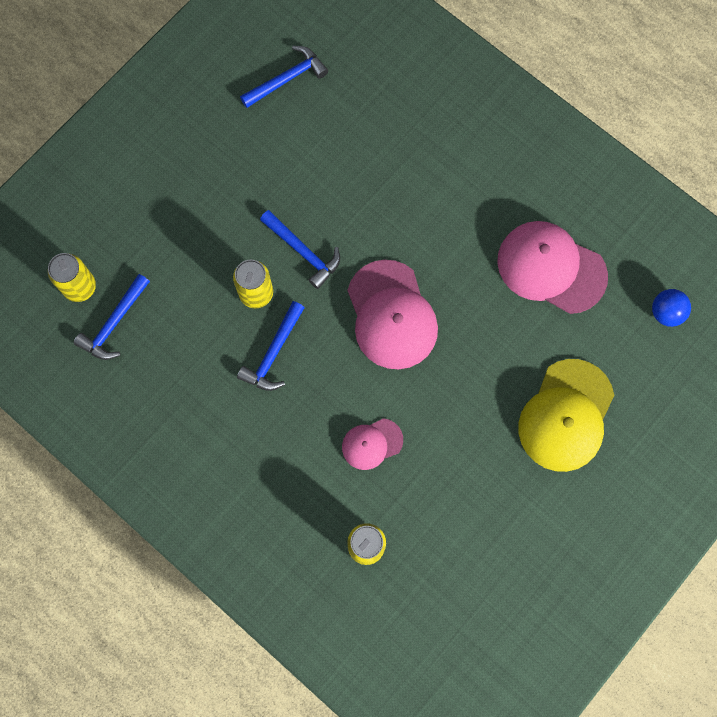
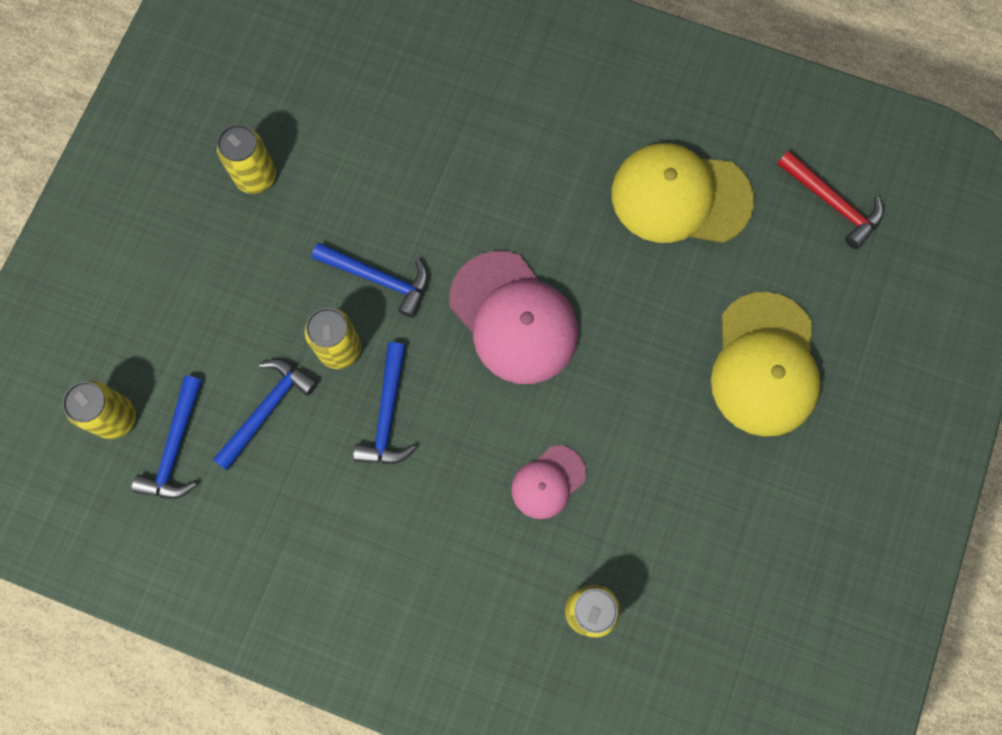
camera: 20 degrees left, 0 degrees up
blue hammer [240,46,328,108] -> blue hammer moved to [213,359,318,470]
pink cap [497,221,608,314] -> yellow cap [612,143,754,243]
blue ball [652,289,691,327] -> red hammer [777,151,883,249]
none -> yellow can [217,124,276,194]

